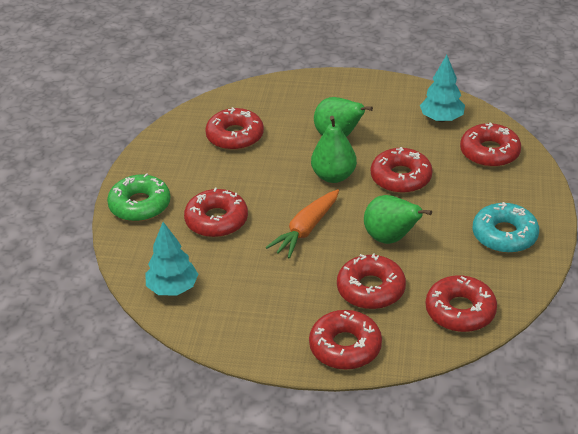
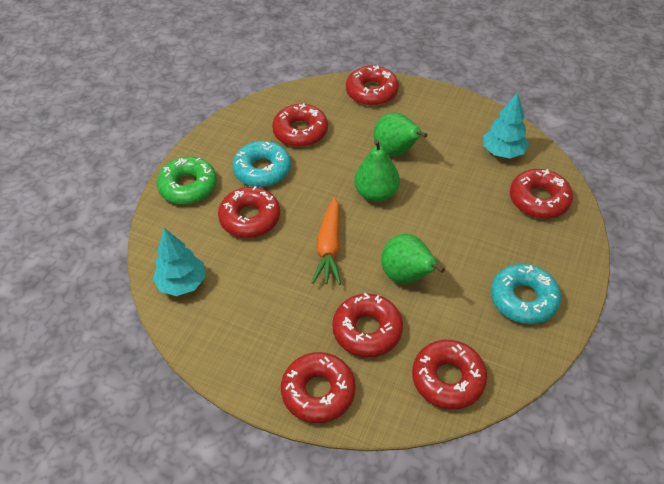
camera: 15 degrees right, 10 degrees up
orange carrot [266,189,339,259] -> orange carrot turned 45 degrees counterclockwise [311,197,341,285]
red donut [371,147,433,193] -> red donut moved to [346,65,399,106]
none -> turquoise donut [232,141,291,187]

